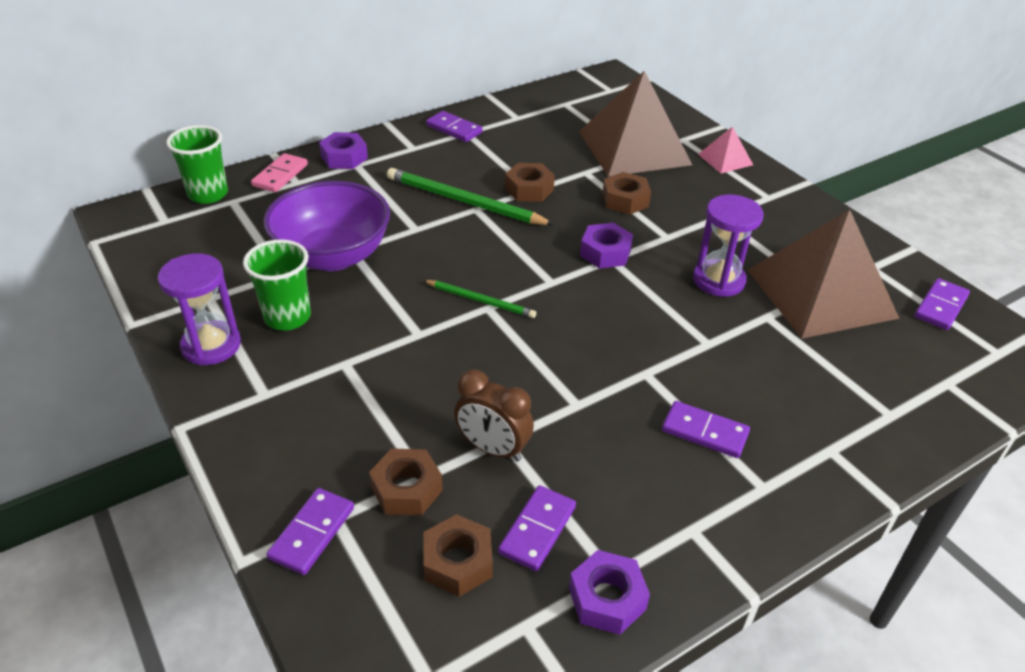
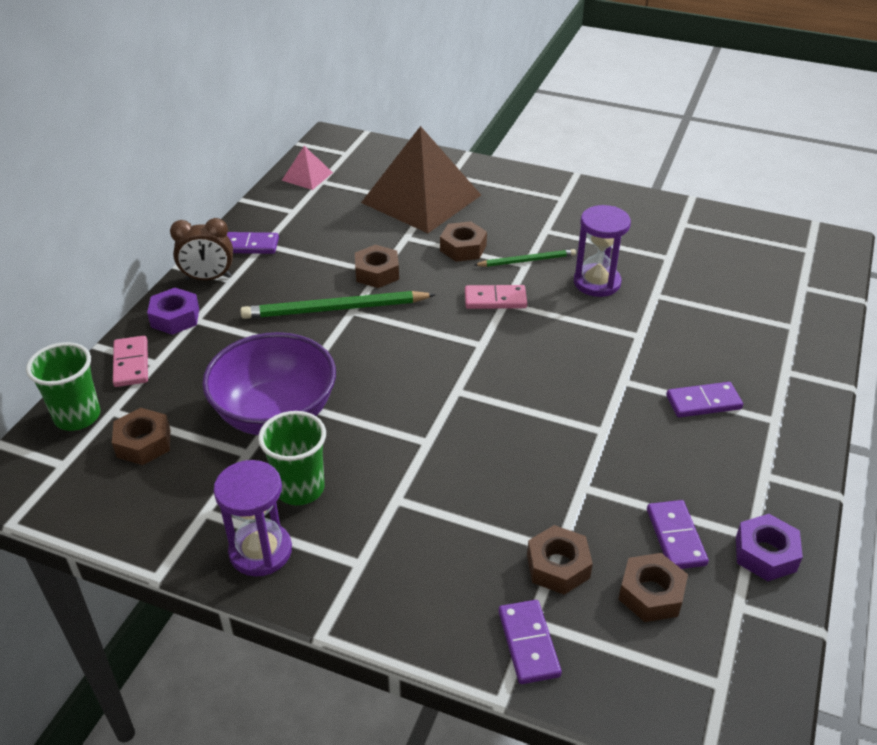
camera: 35 degrees left, 0 degrees up
green pencil [423,280,536,318] -> green pencil moved to [474,249,576,267]
brown clock [454,369,534,462] -> brown clock moved to [170,218,233,280]
purple nut [580,223,633,269] -> pink domino [465,285,527,309]
pink pyramid [698,126,753,173] -> pink pyramid moved to [282,146,333,190]
brown pyramid [747,209,900,339] -> none
purple domino [915,278,970,330] -> none
none -> brown nut [112,408,170,465]

